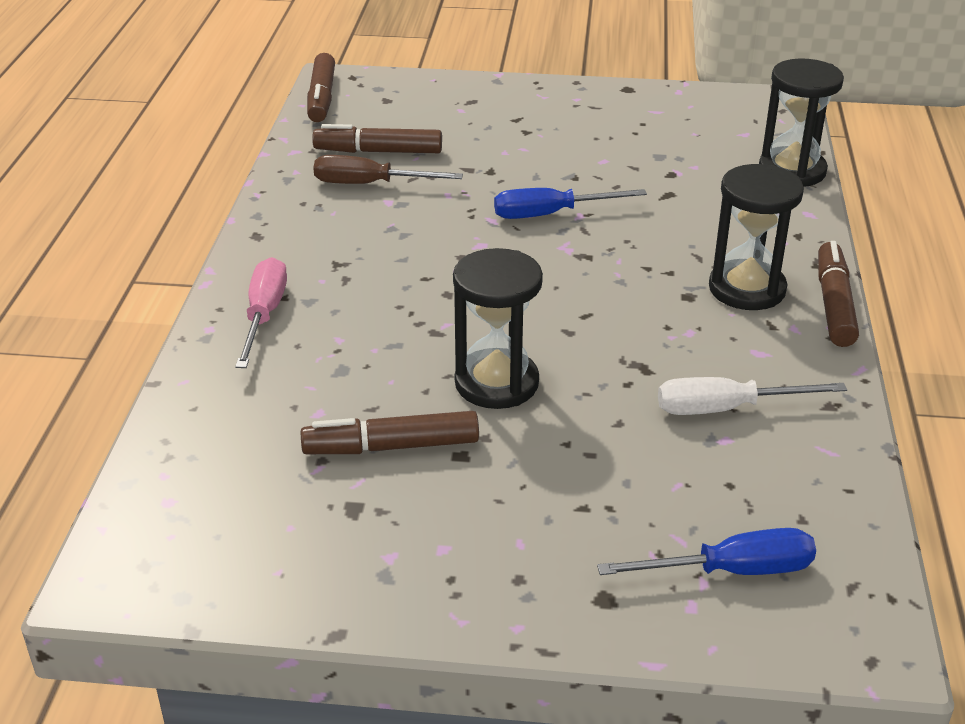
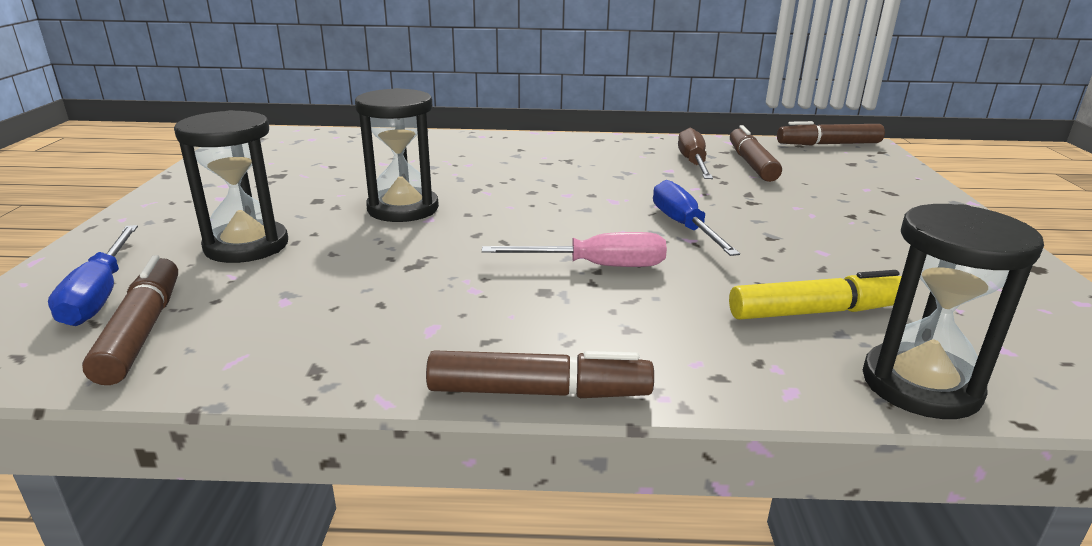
camera: 85 degrees right, 10 degrees down
pink screwdriver [235,257,287,368] -> pink screwdriver moved to [482,232,667,267]
brown marker [301,411,479,454] -> brown marker moved to [82,255,178,385]
white screwdriver [658,377,847,415] -> none
black hourglass [709,164,804,310] -> black hourglass moved to [174,110,288,263]
none -> yellow marker [729,270,902,320]

